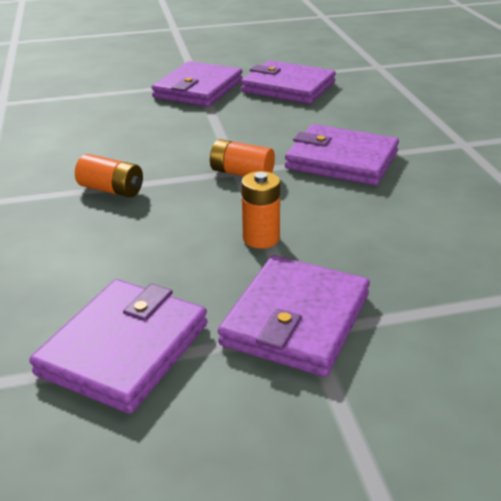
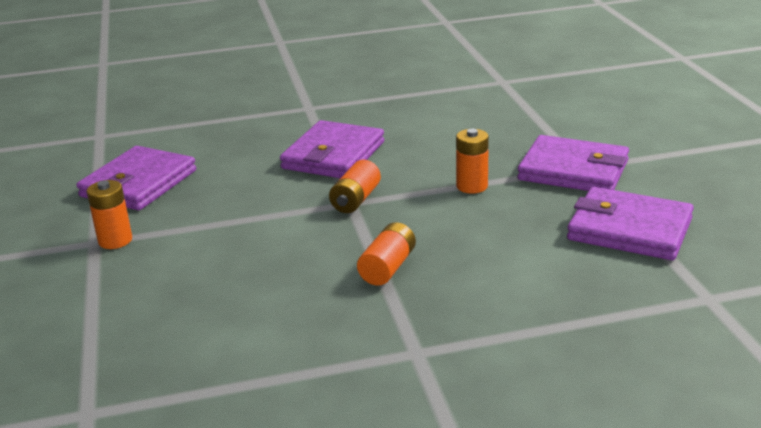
camera: 90 degrees left, 5 degrees down
purple wallet [151,61,243,107] -> orange battery [87,180,132,249]

